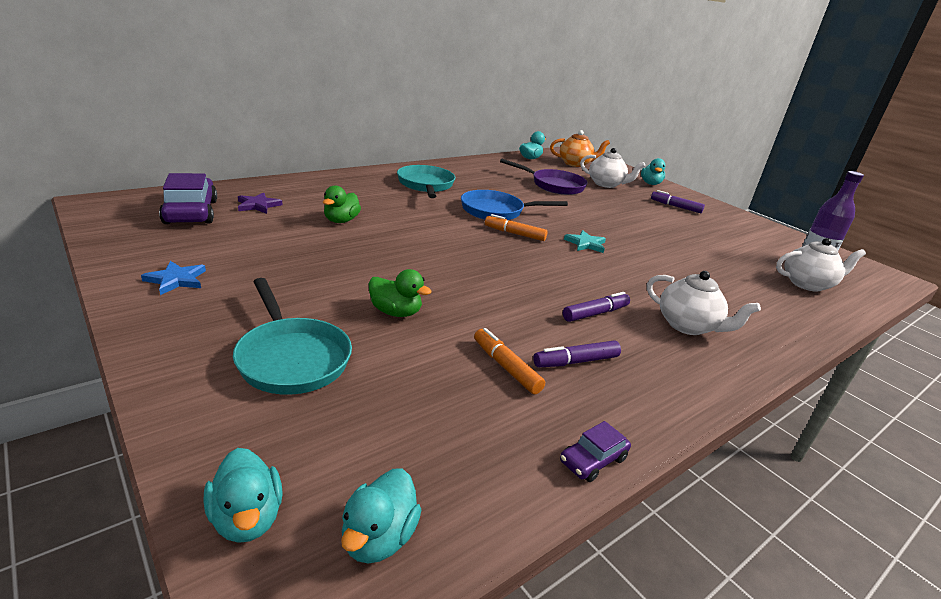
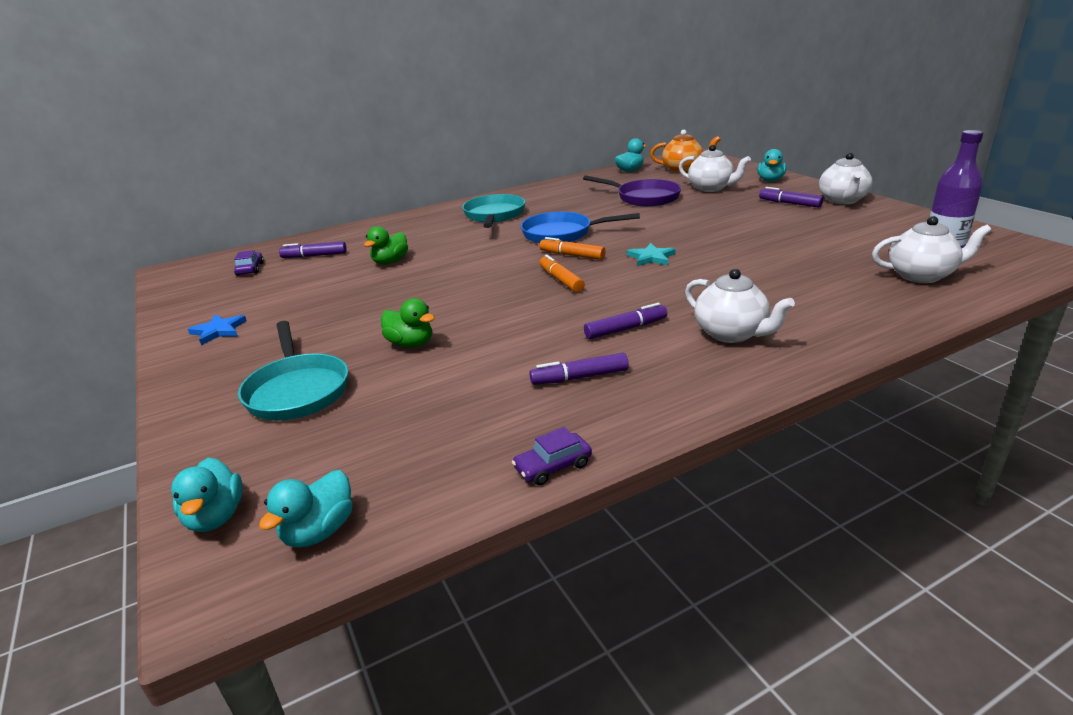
camera: 15 degrees right, 0 degrees up
purple car [159,173,217,224] -> purple car [234,250,264,276], size x0.50
purple star [238,192,282,214] -> purple marker [279,241,347,258]
orange marker [474,328,545,395] -> orange marker moved to [540,254,585,292]
none -> white teapot [819,153,872,204]

